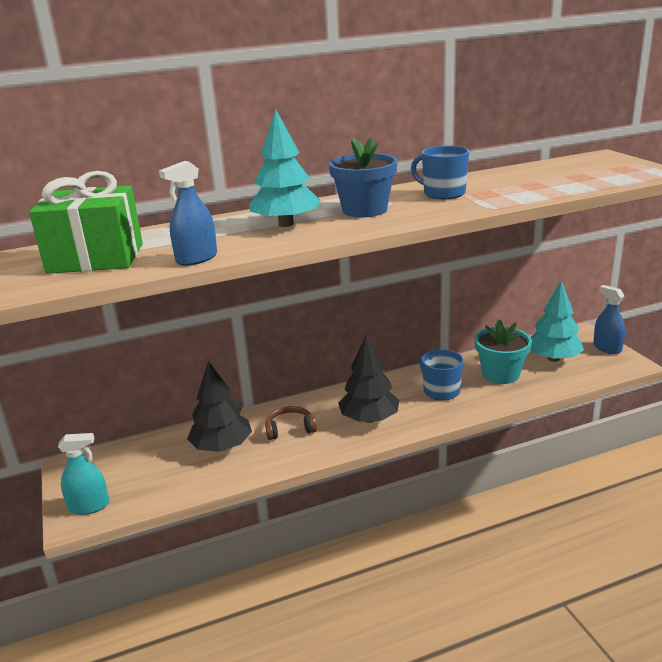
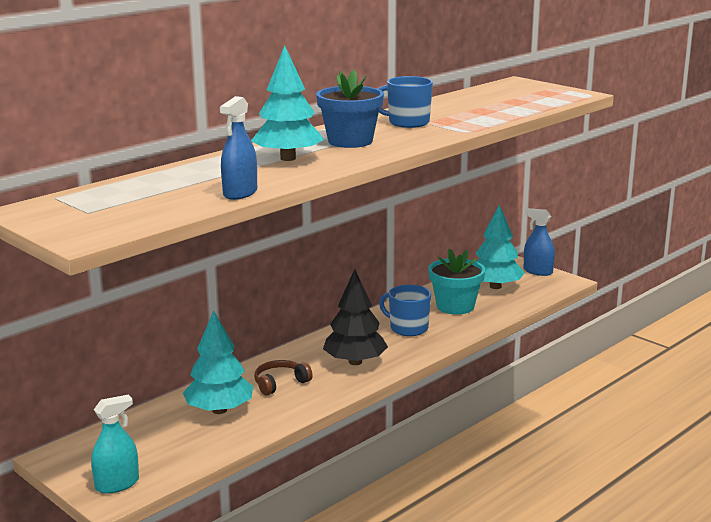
camera: 25 degrees left, 5 degrees down
green gift [29,171,143,274] -> none
black tree [187,361,252,452] -> turquoise tree [183,310,253,414]

